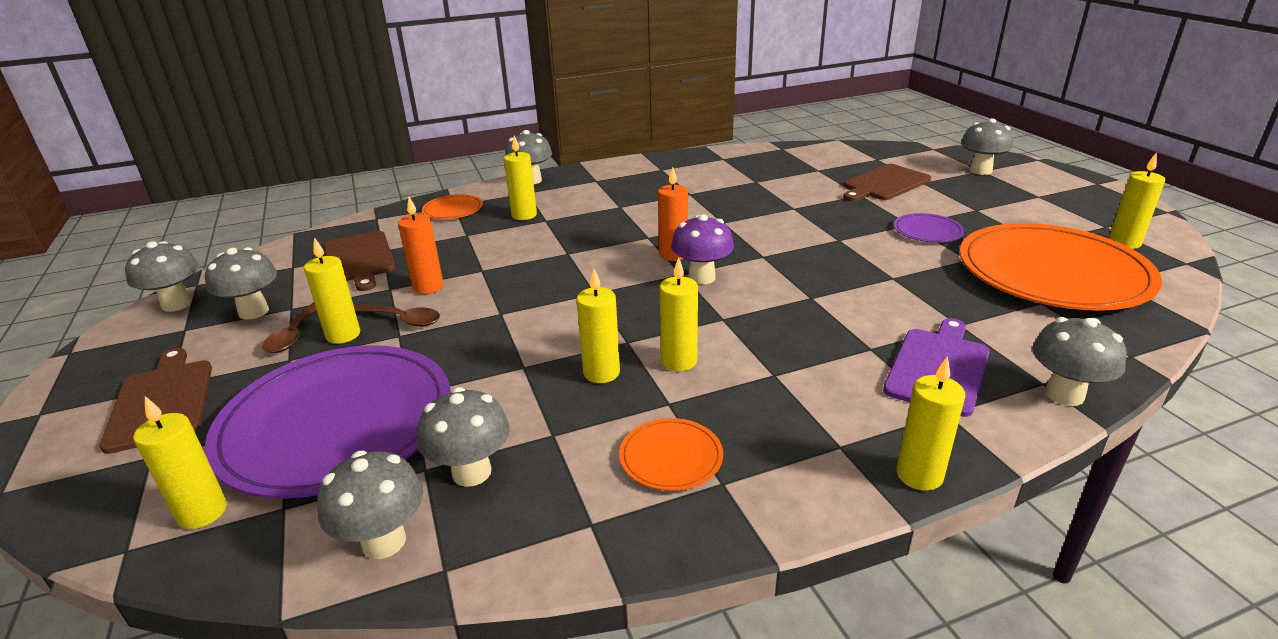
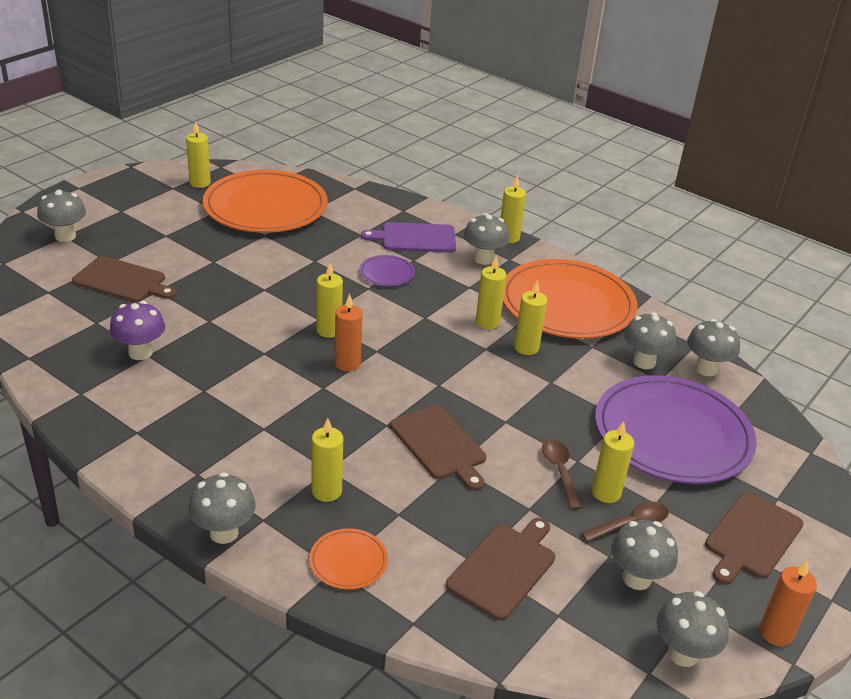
camera: 125 degrees left, 5 degrees up
yellow candle [133,396,227,529] -> yellow candle moved to [316,263,343,338]
orange candle [398,197,443,294] -> orange candle moved to [759,560,817,646]
orange plate [619,418,723,491] -> orange plate [503,259,637,339], size x2.40
purple mushroom [671,214,734,284] -> purple mushroom moved to [109,301,165,360]
purple plate [894,213,964,243] -> purple plate moved to [359,255,415,286]
grey mushroom [1032,317,1127,406] -> grey mushroom moved to [464,213,509,265]
none -> brown cutting board [390,405,486,491]

